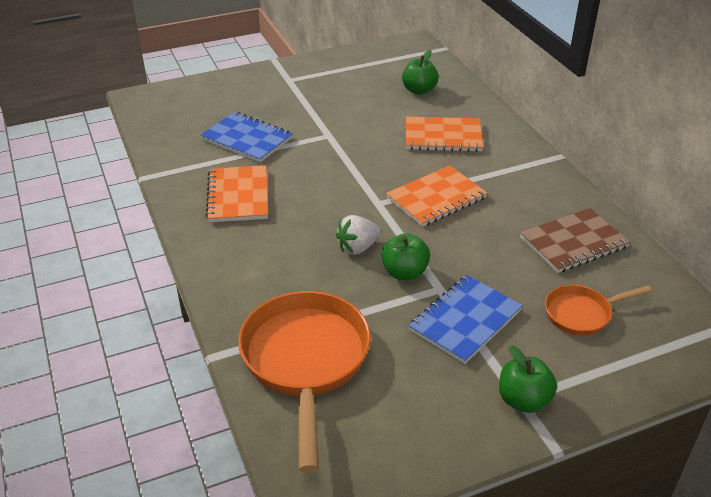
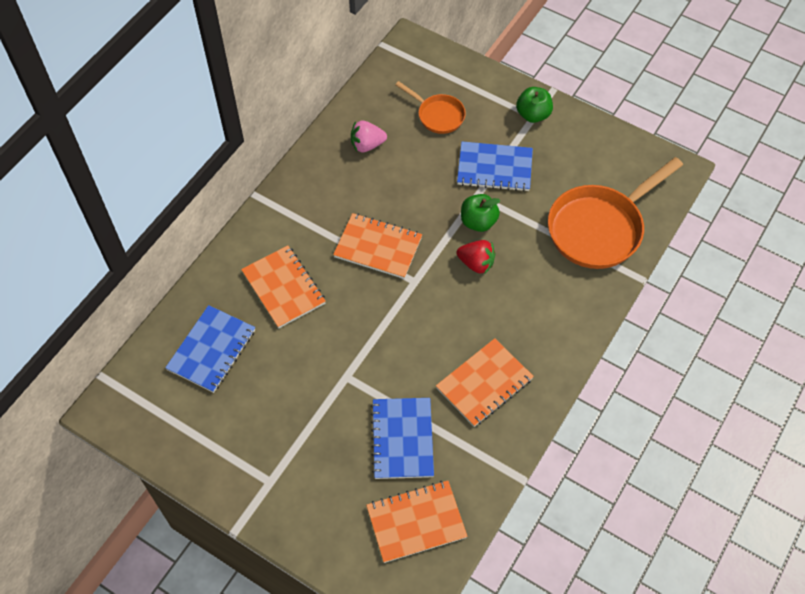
camera: 125 degrees left, 20 degrees up
white strawberry [336,215,381,255] -> red strawberry [456,240,495,274]
green apple [402,50,439,95] -> blue notebook [165,305,255,393]
brown notebook [520,208,630,273] -> pink strawberry [351,121,387,152]
none -> orange notebook [366,481,468,563]

